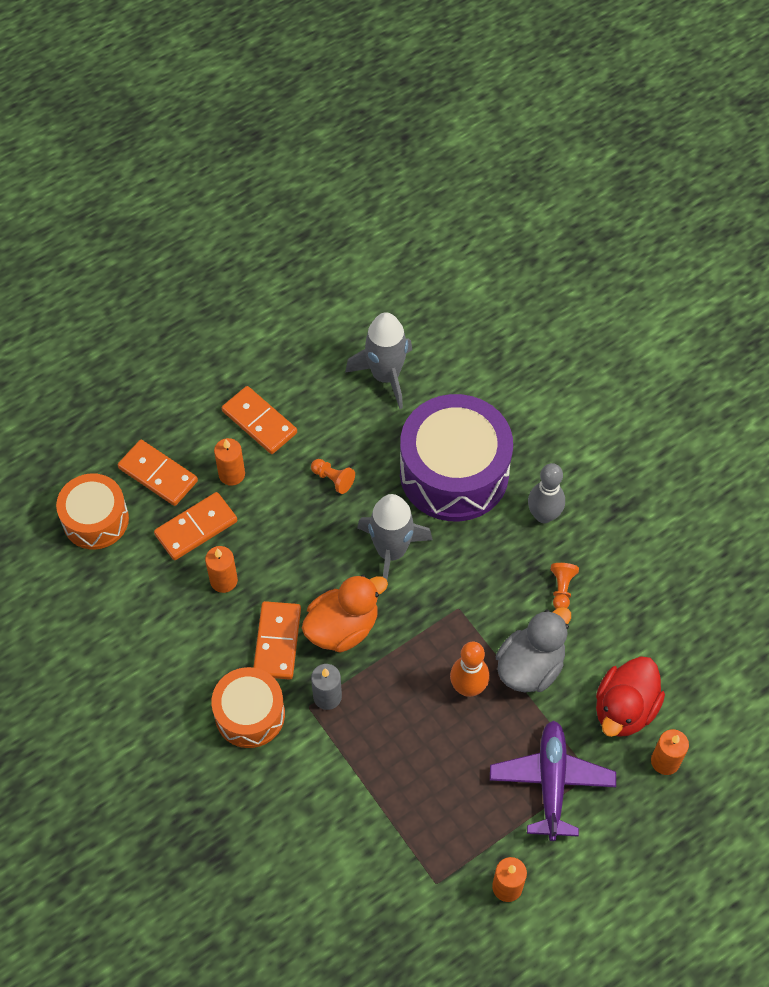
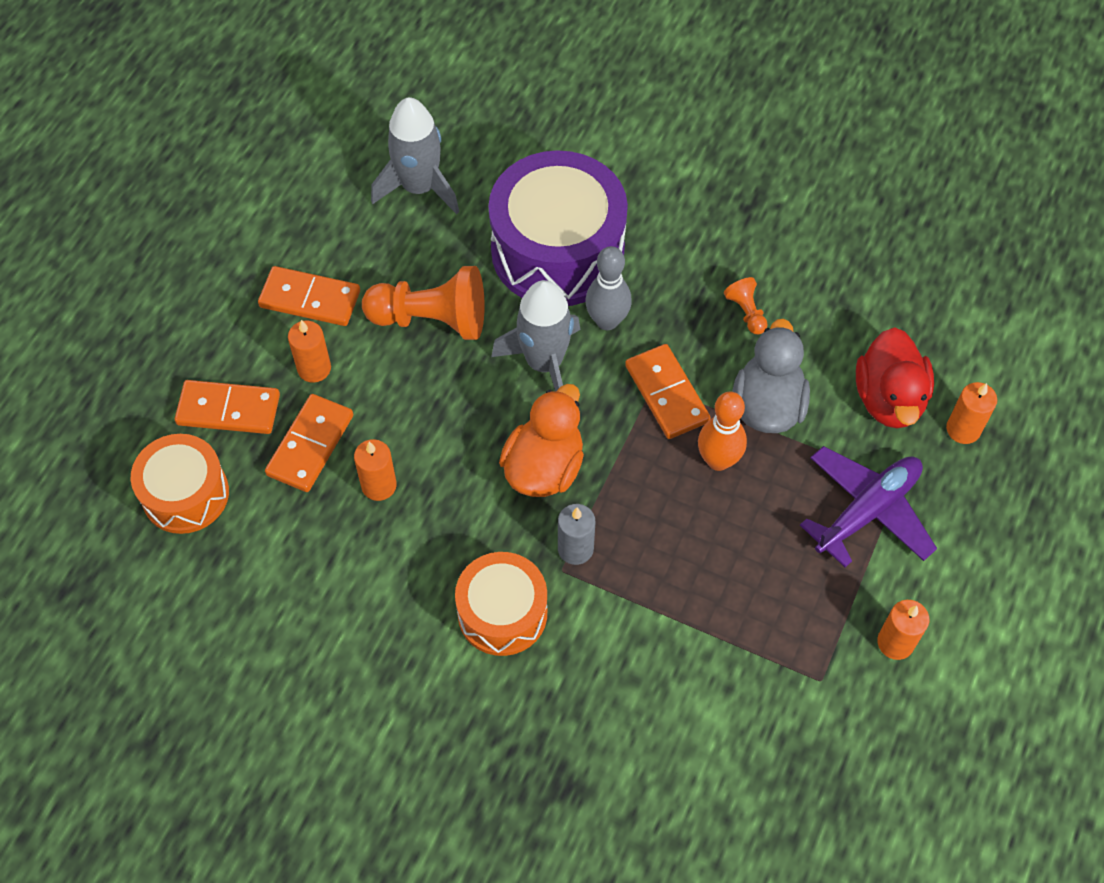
camera: 30 degrees left, 0 degrees up
orange domino [253,601,301,680] -> orange domino moved to [625,344,710,439]
orange pawn [311,459,355,494] -> orange pawn [362,266,485,340], size x2.13
purple plane [490,720,616,841] -> purple plane turned 75 degrees clockwise [800,446,937,567]
grey bowling pin [528,463,565,523] -> grey bowling pin moved to [585,246,632,330]

